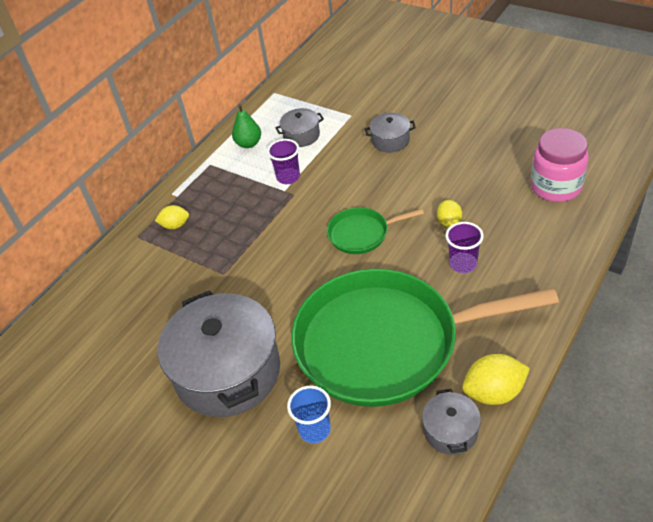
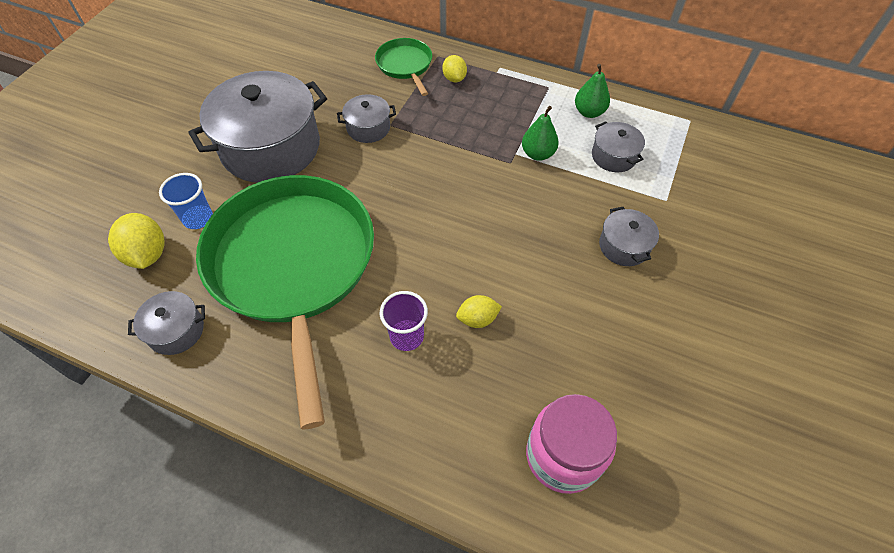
camera: 75 degrees right, 10 degrees up
purple cup [267,139,300,184] -> green pear [522,106,559,161]
green pan [327,207,424,254] -> green pan moved to [375,38,432,96]
yellow lemon [462,354,530,405] -> yellow lemon moved to [108,213,165,269]
none -> grey pot [337,94,396,143]

